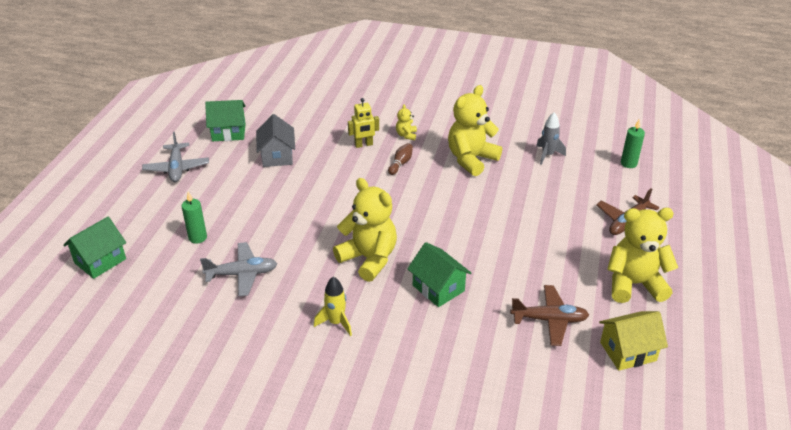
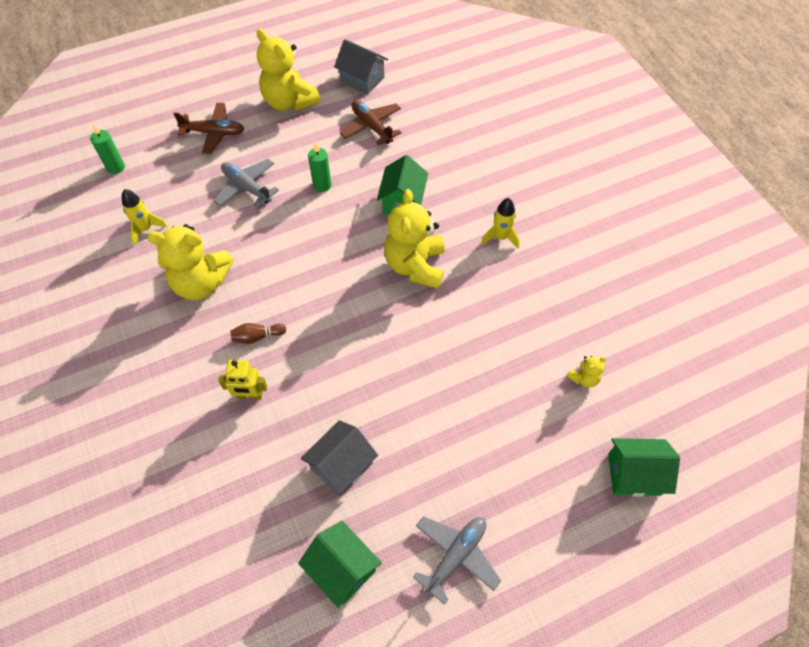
camera: 130 degrees left, 20 degrees up
green candle [181,192,207,244] -> green candle moved to [308,142,331,192]
grey plane [200,242,277,296] -> grey plane moved to [214,159,279,208]
yellow robot [348,98,379,148] -> yellow robot turned 150 degrees clockwise [218,360,267,400]
yellow teddy bear [396,104,417,140] -> yellow teddy bear moved to [567,356,606,388]
grey rocket [536,112,566,165] -> yellow rocket [122,189,168,246]
yellow house [599,311,668,371] -> grey house [334,39,388,95]

